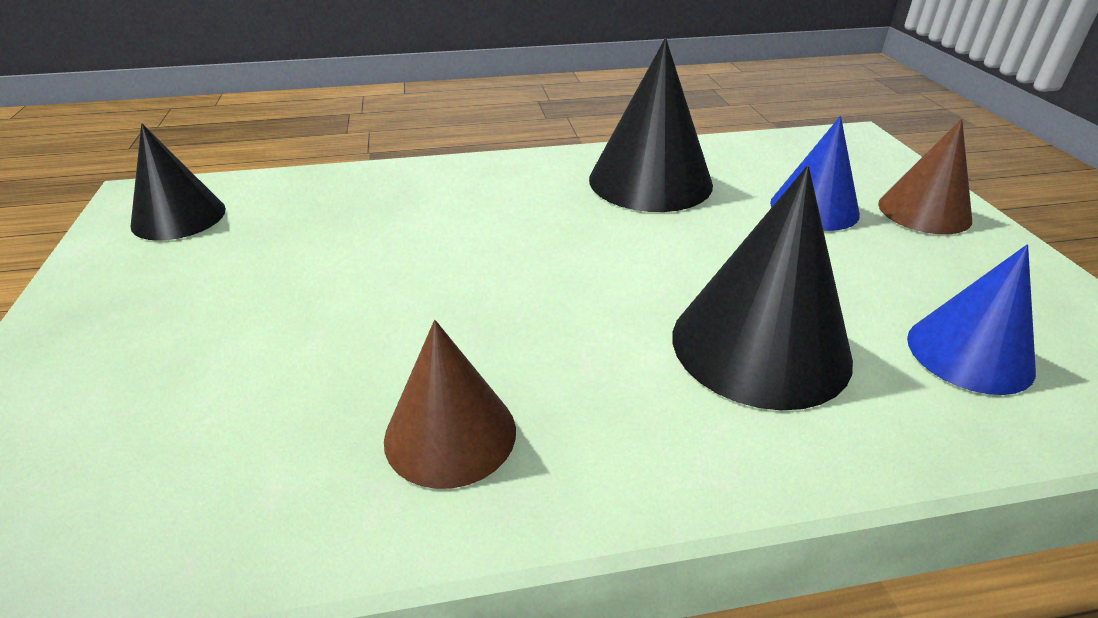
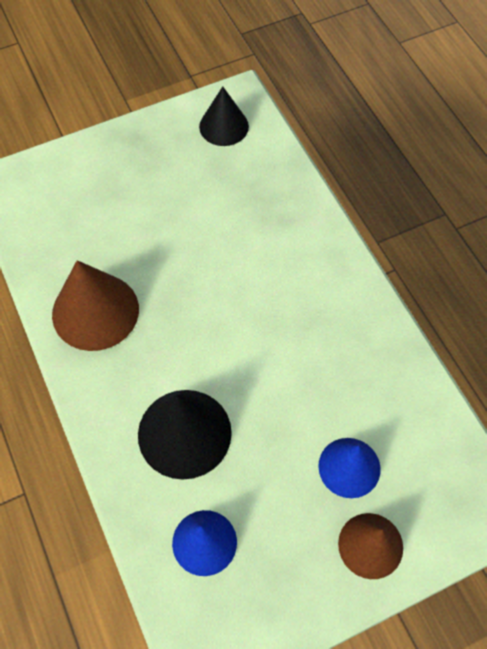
camera: 75 degrees right, 25 degrees up
brown cone [384,320,516,489] -> brown cone [52,260,139,351], size x1.54
black cone [589,38,713,212] -> none

